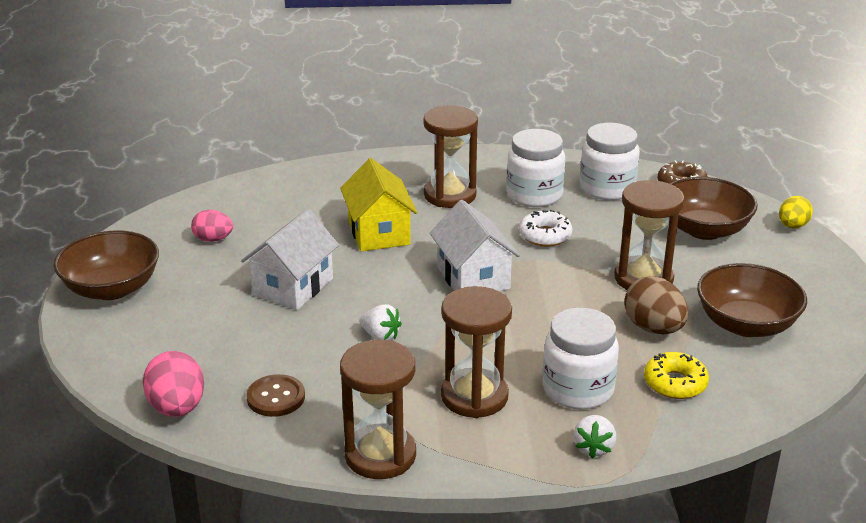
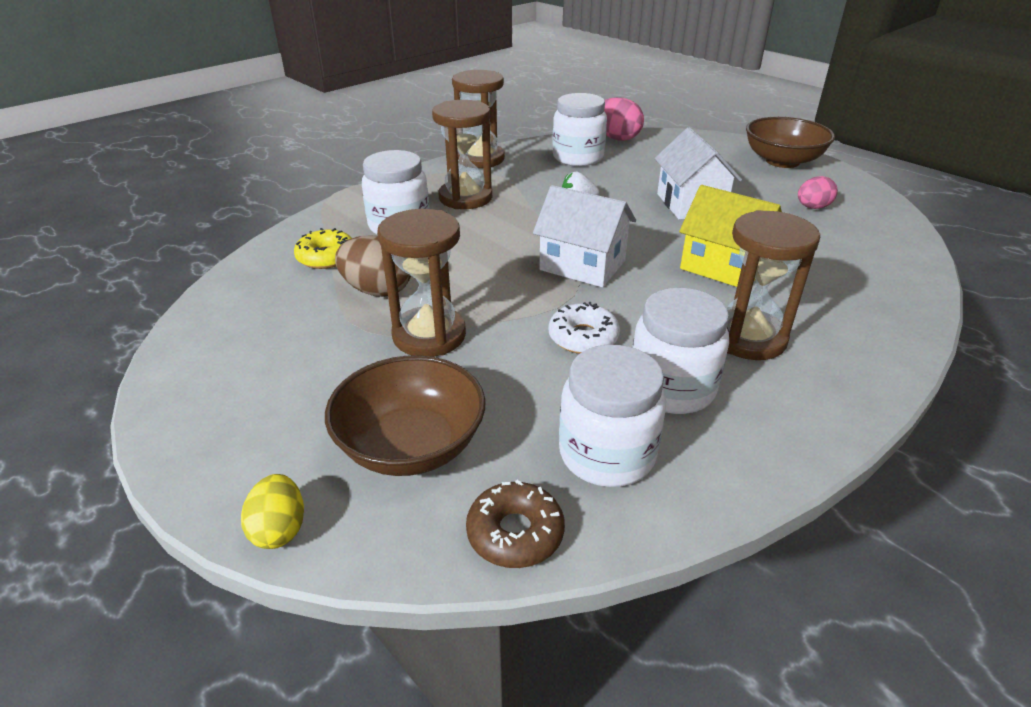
camera: 140 degrees right, 5 degrees up
brown button [246,374,305,417] -> white jar [552,93,607,166]
white strawberry [573,415,616,458] -> none
brown bowl [697,263,807,337] -> none

